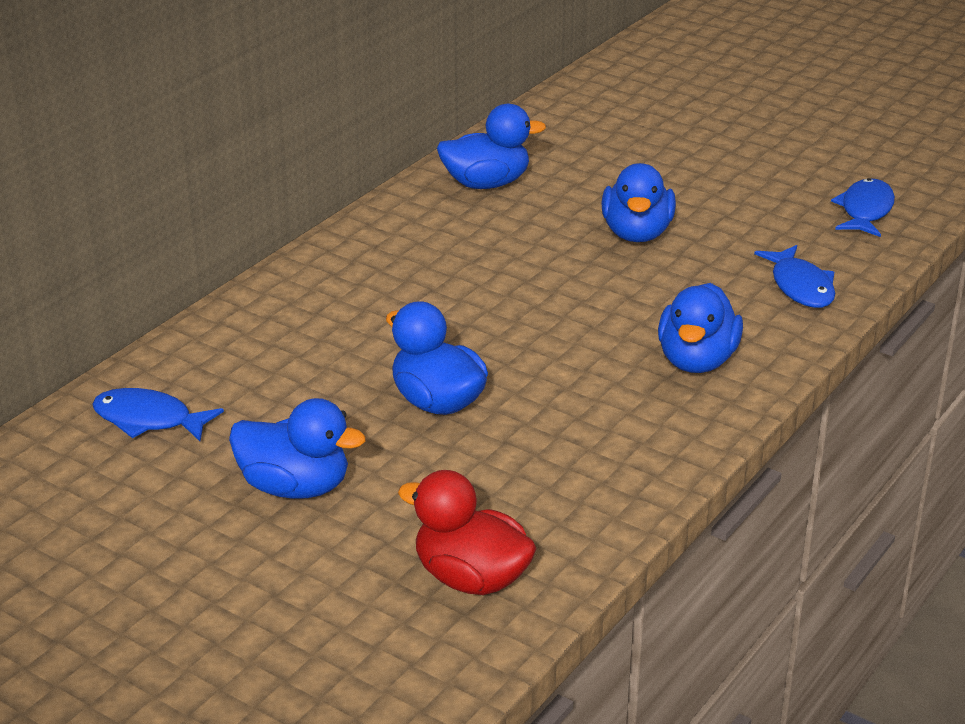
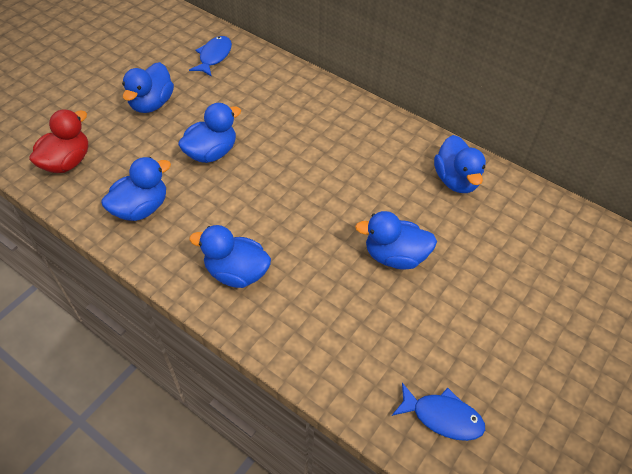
camera: 90 degrees right, 20 degrees up
blue fish [754,245,835,308] -> none
none -> blue duck [101,157,171,221]

